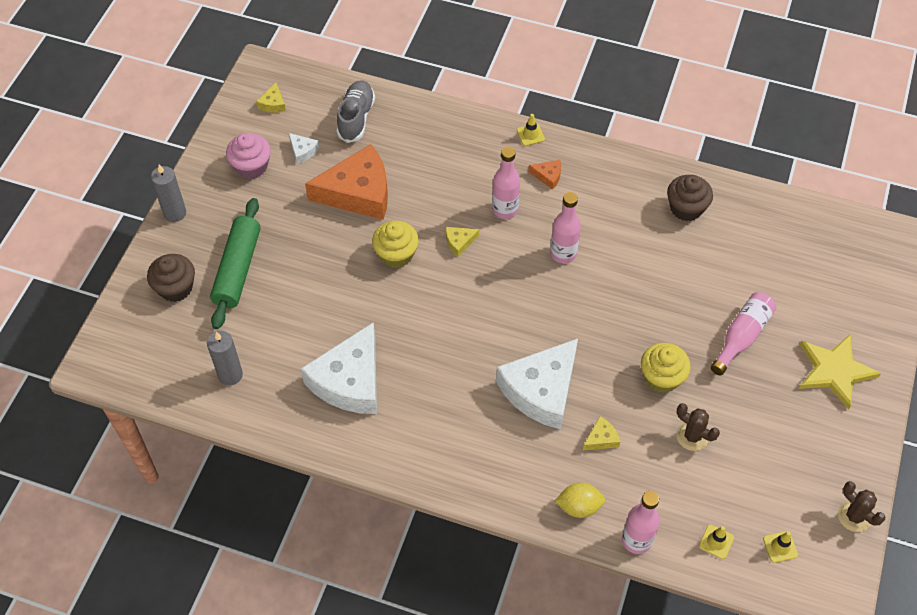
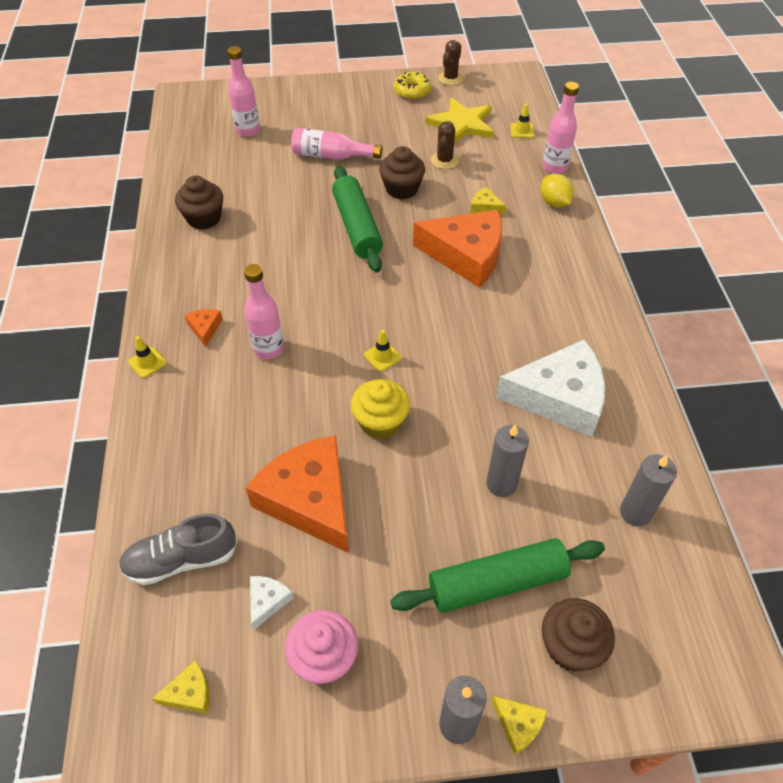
camera: 115 degrees left, 5 degrees down
yellow cheese [446,227,479,257] -> yellow cheese moved to [492,696,547,755]
white cheese [496,339,578,429] -> orange cheese [413,210,502,288]
pink bottle [550,192,581,264] -> pink bottle moved to [227,46,260,137]
yellow cupcake [641,343,691,393] -> brown cupcake [379,146,425,199]
yellow traffic cone [763,531,798,563] -> yellow traffic cone moved to [364,330,402,372]
yellow star [799,334,881,410] -> yellow star moved to [425,97,494,143]
none -> green rolling pin [332,166,383,273]
none -> yellow donut [394,72,431,100]
none -> grey candle [486,424,529,497]

